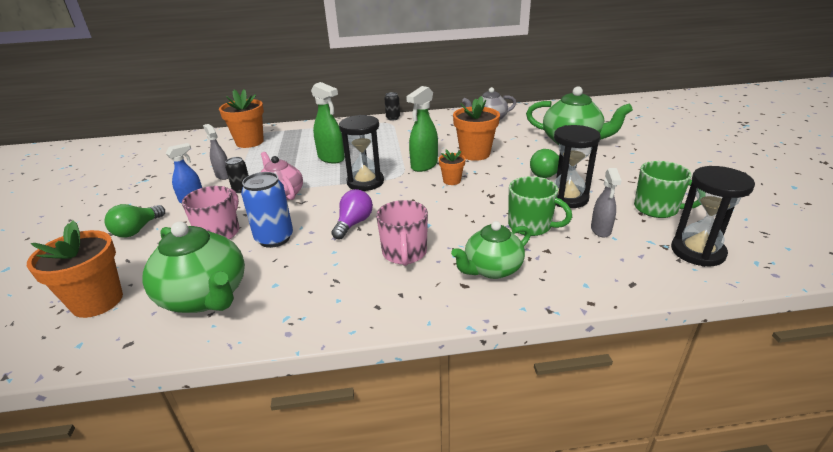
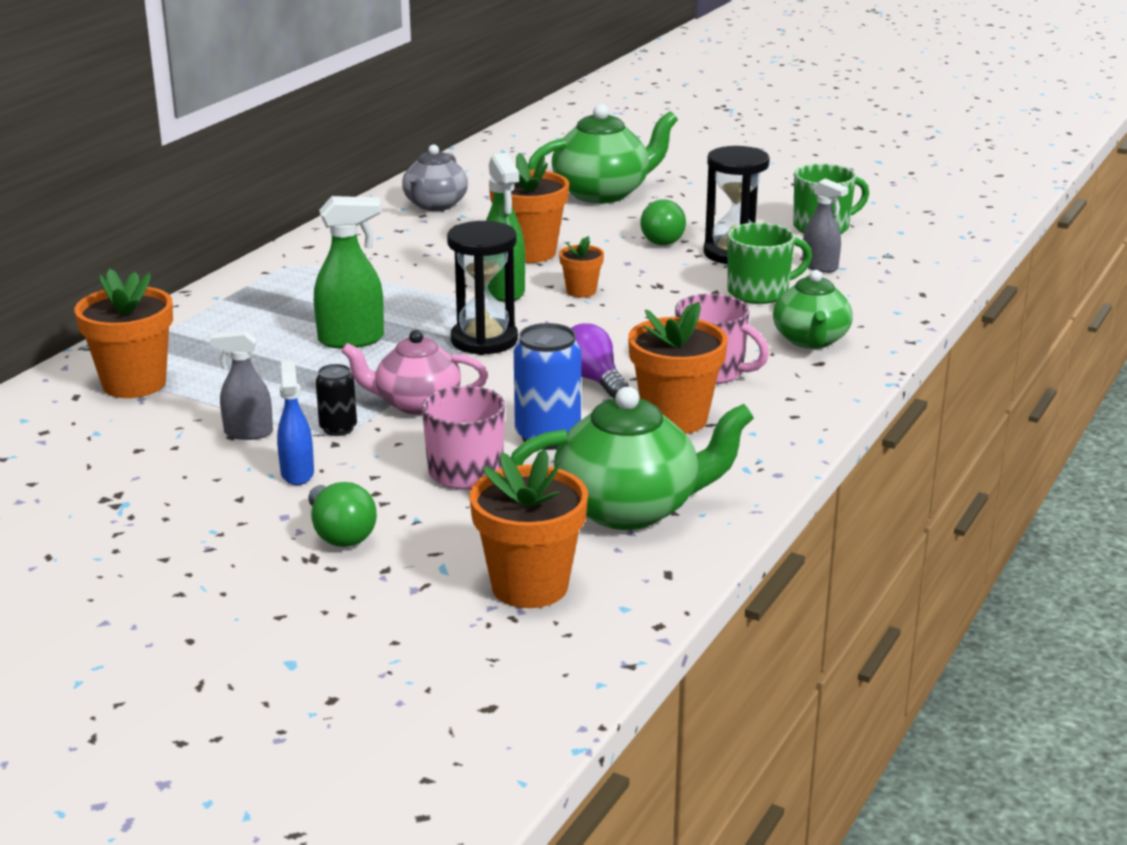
camera: 55 degrees left, 5 degrees down
black can [384,92,400,121] -> none
black hourglass [671,166,755,267] -> none
none -> orange flower pot [628,302,728,434]

